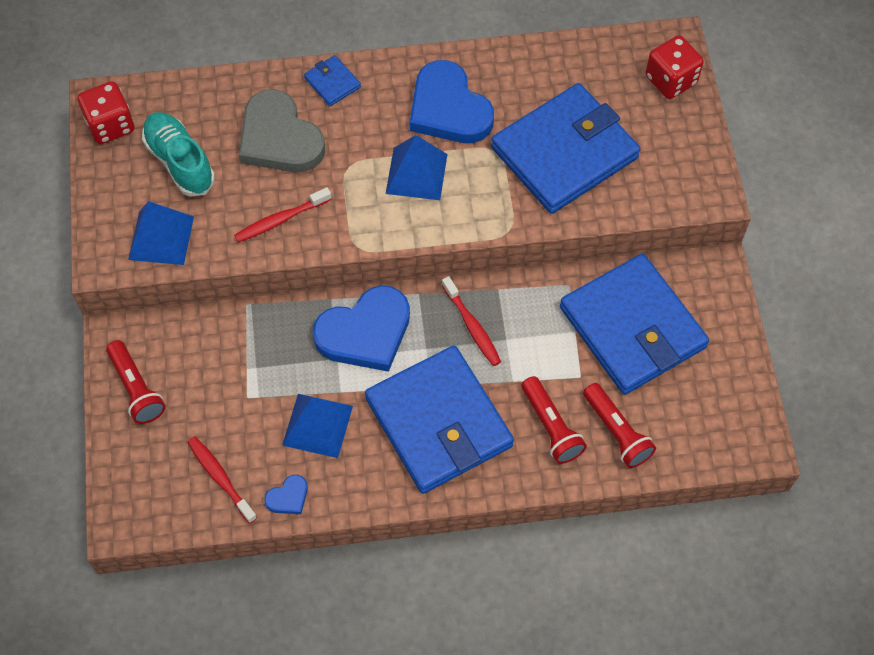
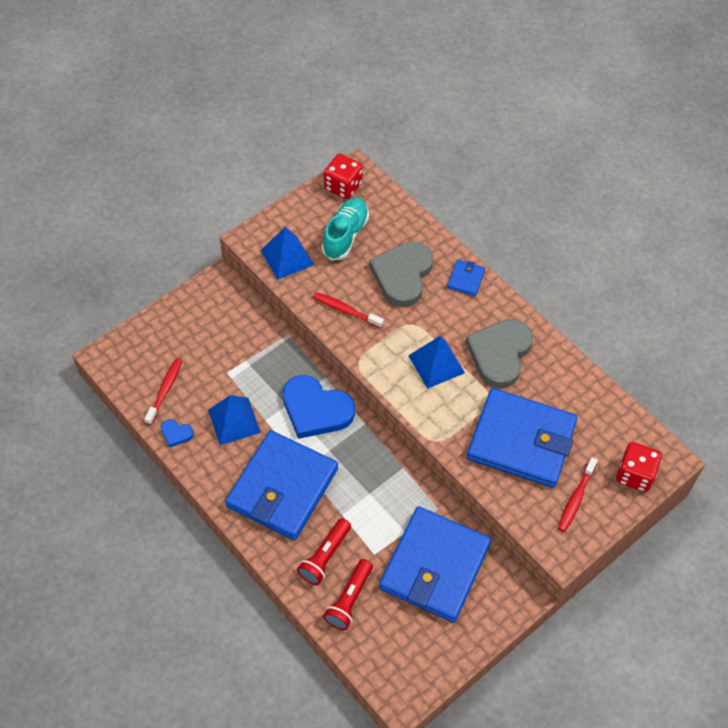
camera: 55 degrees right, 5 degrees down
red flashlight [106,340,166,424] -> none
blue heart [410,60,494,143] -> grey heart [465,319,533,388]
red toothbrush [442,276,501,366] -> red toothbrush moved to [558,457,598,532]

